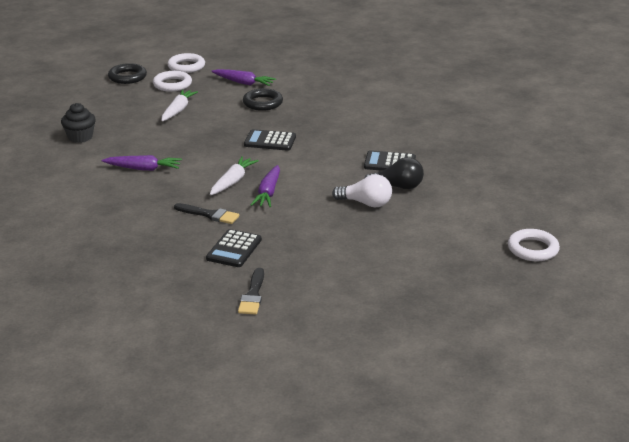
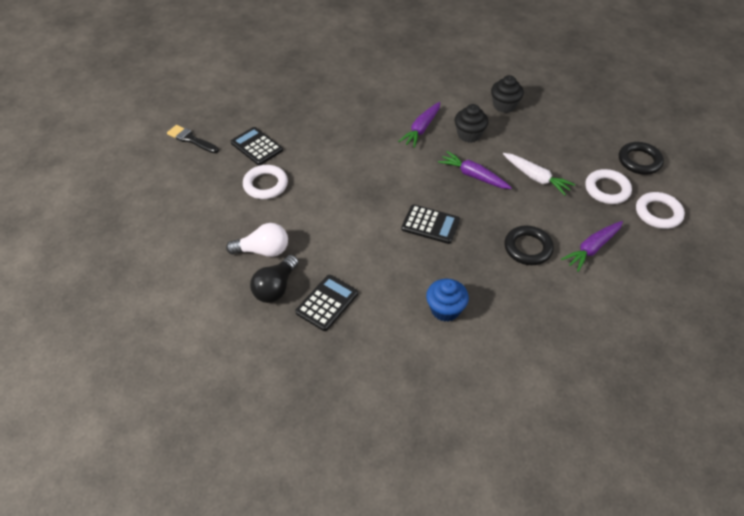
camera: 115 degrees right, 20 degrees up
black brush [174,203,239,224] -> none
white carrot [210,156,259,195] -> none
black calculator [244,129,296,151] -> black calculator turned 75 degrees clockwise [401,204,460,244]
purple carrot [251,165,280,207] -> purple carrot moved to [438,151,512,189]
white light bulb [332,174,392,207] -> white light bulb turned 135 degrees counterclockwise [226,223,288,257]
white ring [508,229,560,261] -> white ring moved to [243,165,288,199]
none -> blue cupcake [426,279,469,322]
none -> black cupcake [455,104,488,143]

